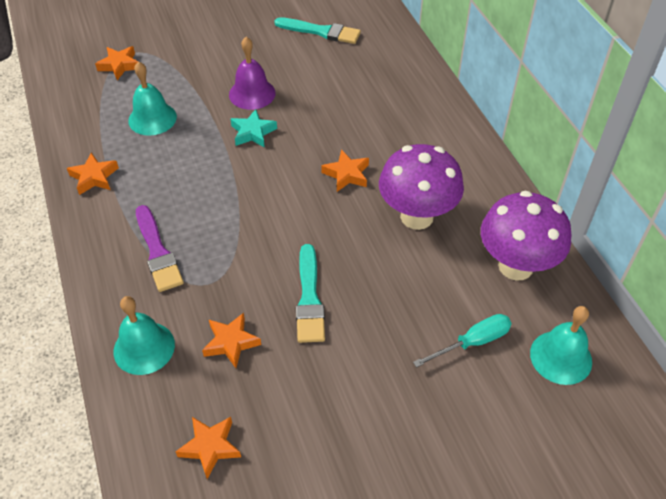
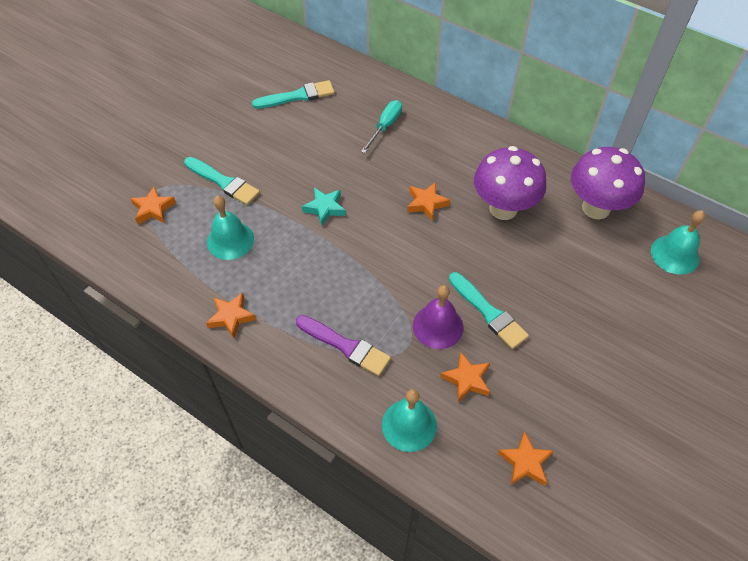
camera: 35 degrees left, 5 degrees up
purple bell [229,37,276,110] -> purple bell moved to [413,285,463,349]
turquoise screwdriver [413,314,512,368] -> turquoise screwdriver moved to [361,100,402,153]
none -> turquoise brush [184,157,260,205]

